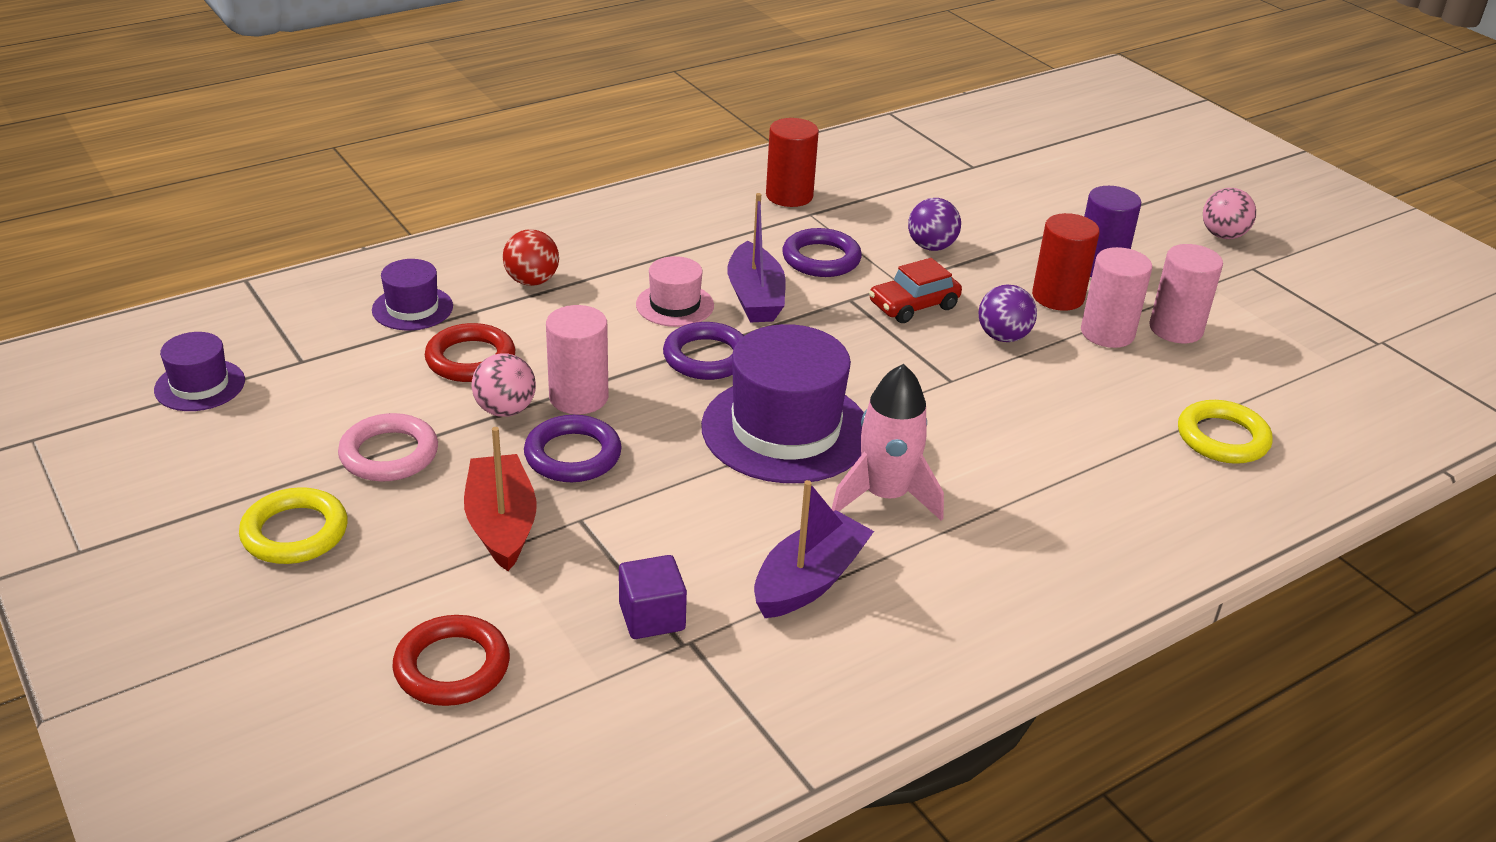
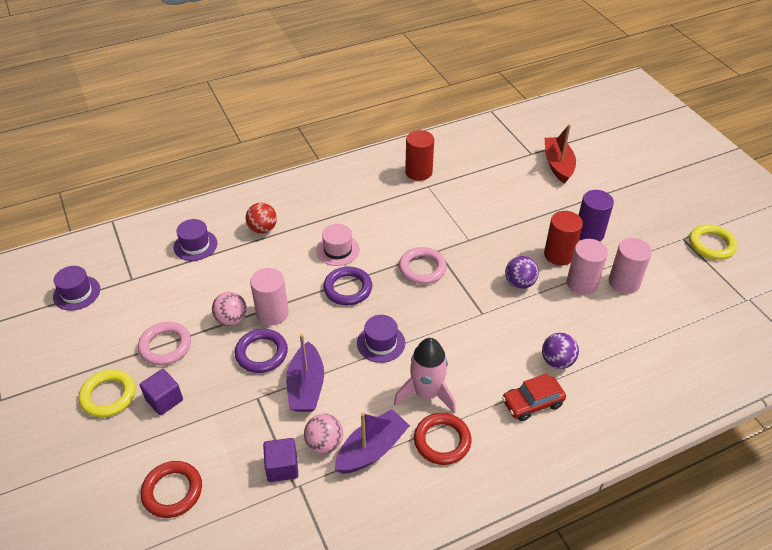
camera: 10 degrees right, 10 degrees up
red ring [425,323,515,382] -> red ring moved to [414,413,471,465]
red boat [464,427,537,571] -> red boat moved to [545,124,576,184]
purple hat [701,324,864,483] -> purple hat [357,315,405,363], size x0.52
purple boat [727,193,786,322] -> purple boat moved to [286,334,324,412]
purple ring [782,228,862,277] -> none
red car [869,258,962,323] -> red car moved to [502,373,566,421]
purple ball [908,198,961,251] -> purple ball moved to [542,333,579,369]
yellow ring [1178,400,1273,464] -> yellow ring moved to [689,224,738,260]
pink ball [1203,188,1256,239] -> pink ball moved to [304,414,343,454]
none -> purple cube [140,369,183,415]
none -> pink ring [399,247,447,284]

